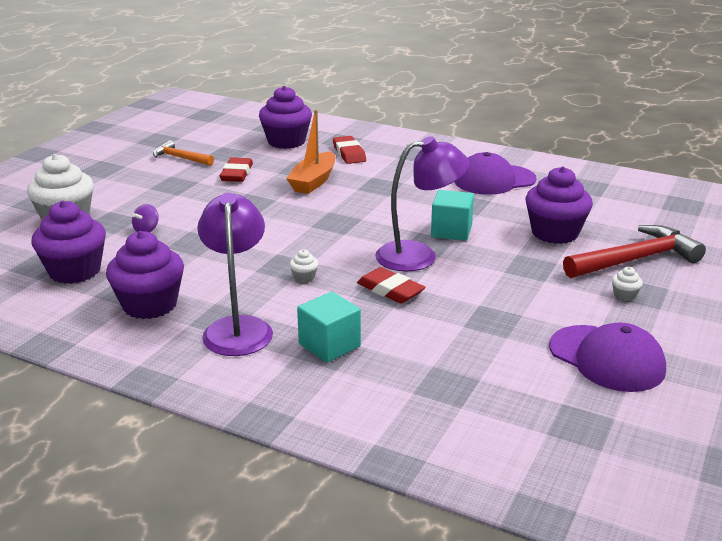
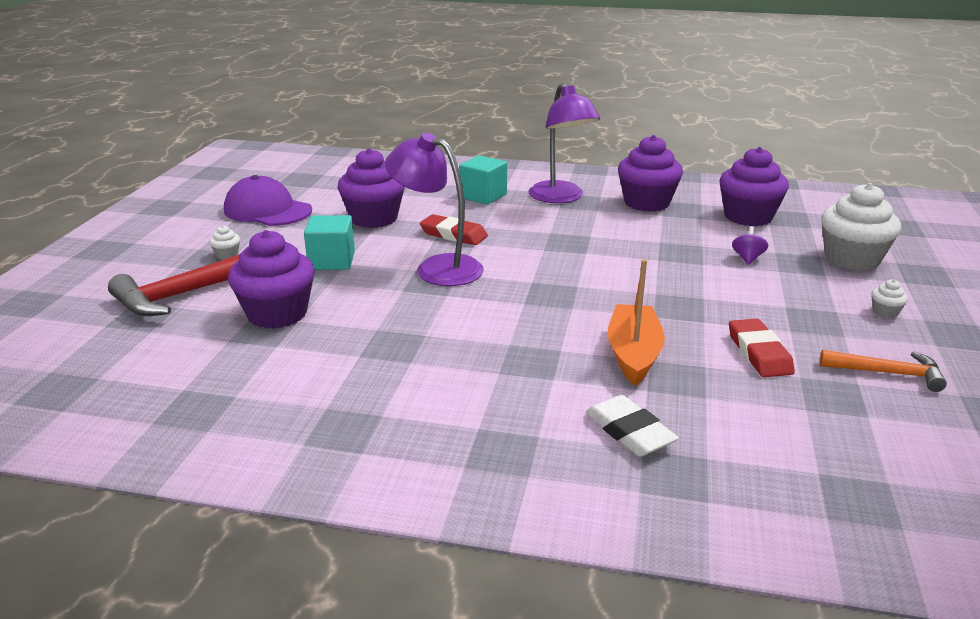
camera: 165 degrees right, 0 degrees up
purple cupcake [259,86,312,149] -> purple cupcake moved to [338,148,405,228]
white cupcake [289,249,318,283] -> white cupcake moved to [871,279,908,318]
red eraser [333,136,366,164] -> white eraser [586,395,679,457]
purple lamp [375,136,469,271] -> purple lamp turned 60 degrees clockwise [385,133,484,286]
turquoise cube [431,190,474,241] -> turquoise cube moved to [304,215,355,270]
purple cap [455,152,537,195] -> none

